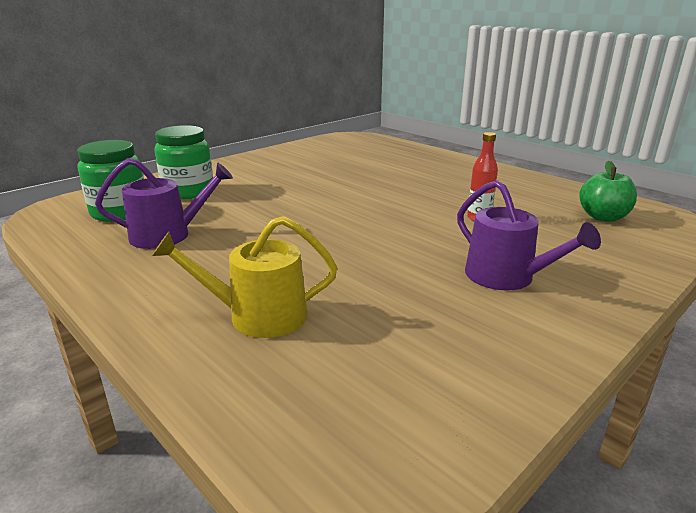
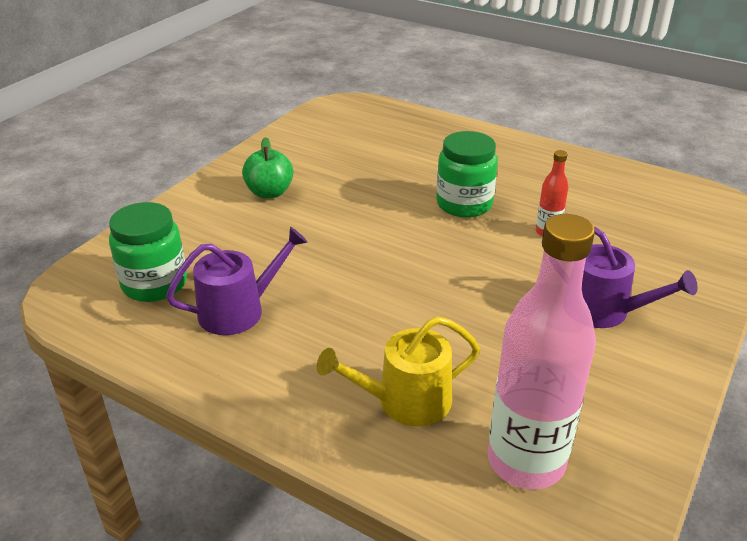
camera: 15 degrees left, 10 degrees up
green jar [155,125,213,199] -> green jar moved to [436,131,498,218]
green apple [579,161,637,222] -> green apple moved to [242,137,293,198]
none -> pink bottle [488,214,596,489]

